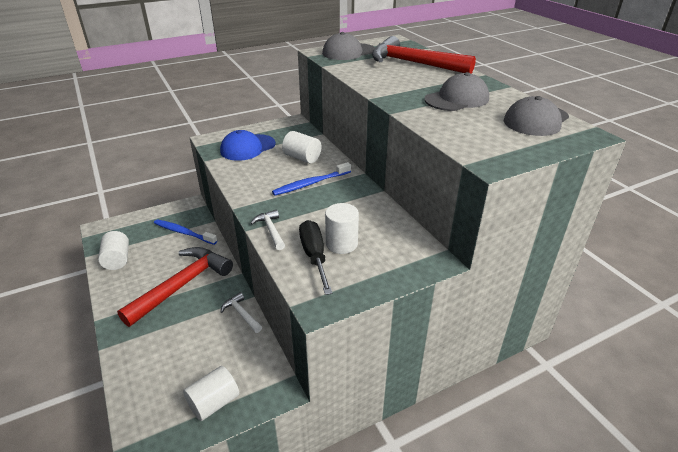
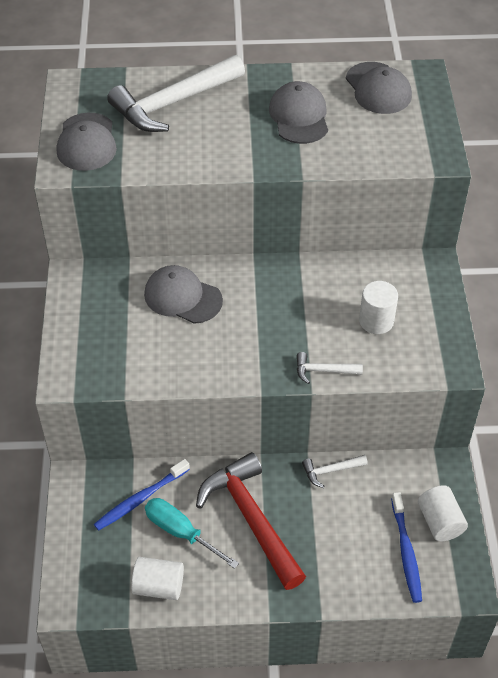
camera: 65 degrees left, 15 degrees up
blue cap [220,130,276,161] -> none
blue toothbrush [272,162,351,196] -> blue toothbrush moved to [391,492,422,603]
white cylinder [282,131,322,163] -> grey cap [144,265,223,324]
black screwdriver [299,220,332,295] -> none
red hammer [372,36,476,74] -> white hammer [107,55,245,132]
none -> turquoise screwdriver [145,498,239,569]

